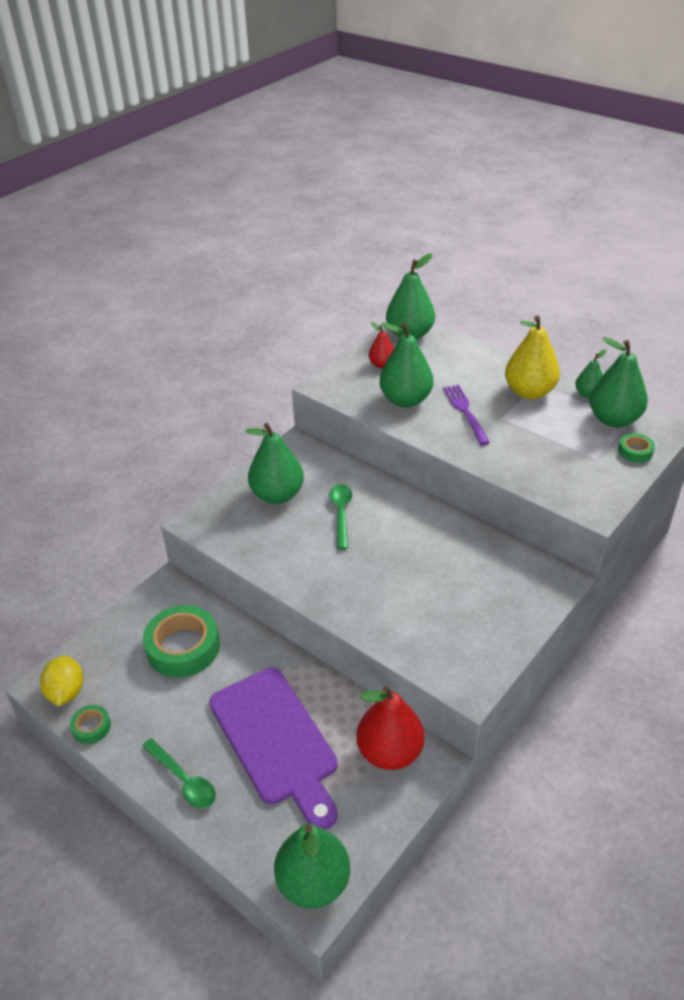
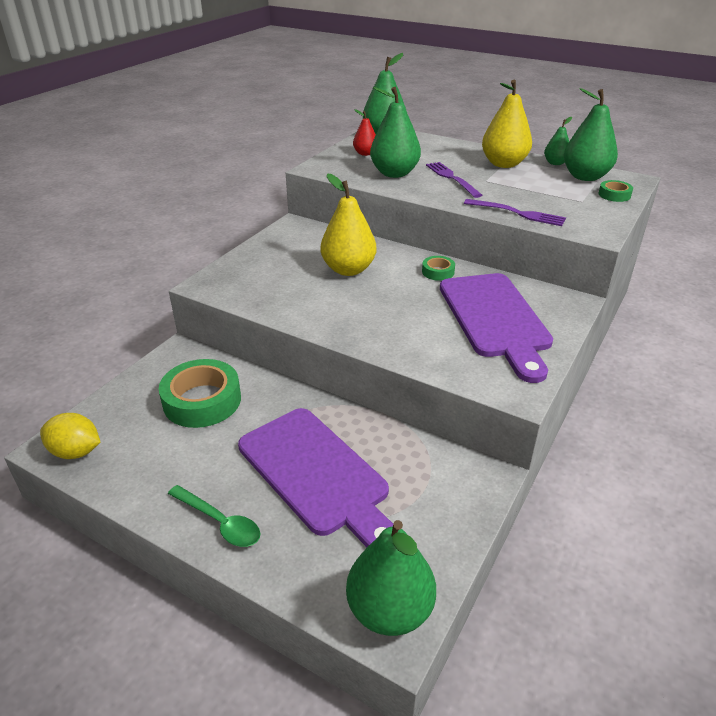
camera: 10 degrees left, 5 degrees down
yellow lemon [40,656,83,706] -> yellow lemon turned 60 degrees counterclockwise [40,413,100,459]
green tape [70,705,111,744] -> green tape moved to [422,256,455,281]
green pear [246,423,304,504] -> none
green spoon [329,484,352,549] -> yellow pear [321,173,377,276]
red pear [356,686,425,770] -> none
none -> purple cutting board [440,273,553,383]
none -> purple fork [464,199,566,226]

